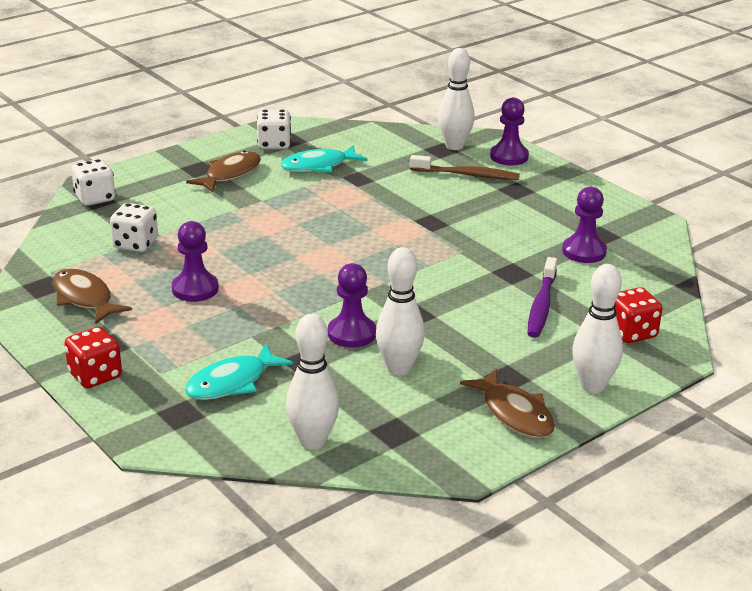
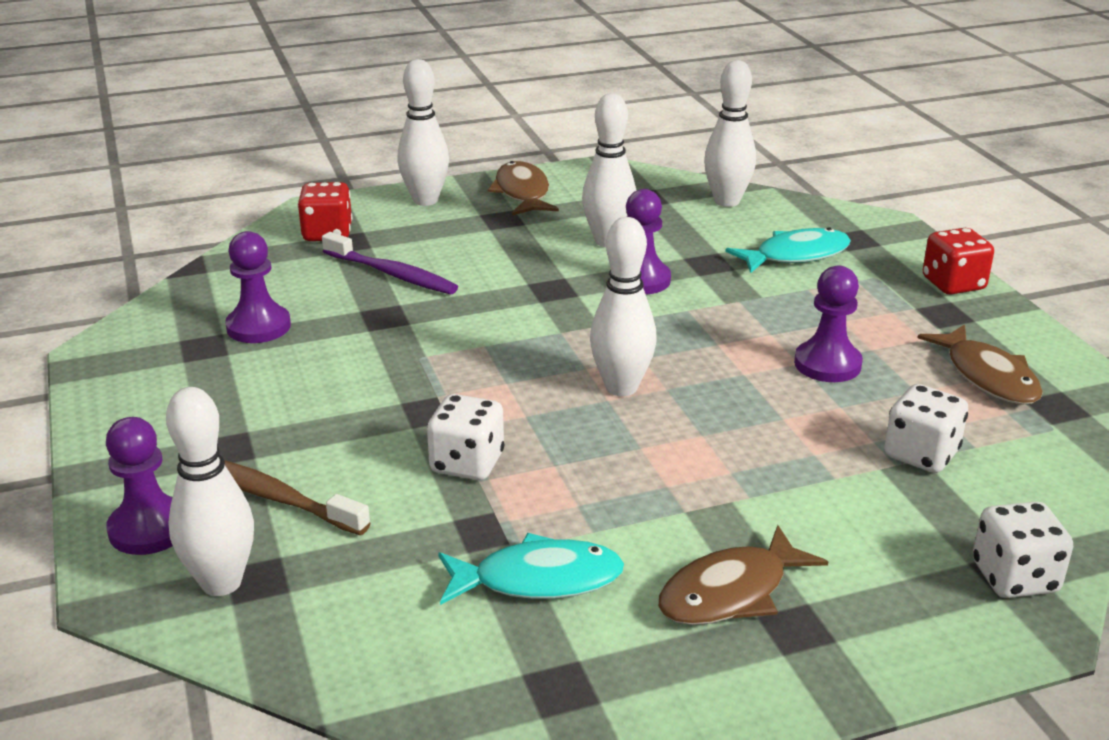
camera: 160 degrees left, 0 degrees up
white dice [257,110,291,149] -> white dice moved to [427,394,504,480]
purple toothbrush [527,257,557,338] -> purple toothbrush turned 90 degrees clockwise [322,232,458,294]
none -> white bowling pin [590,217,657,396]

